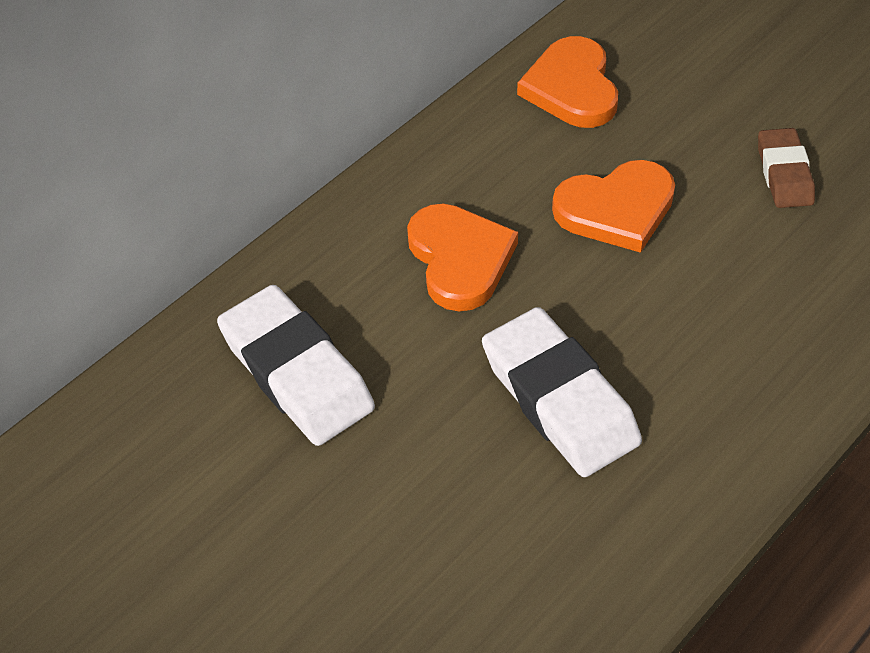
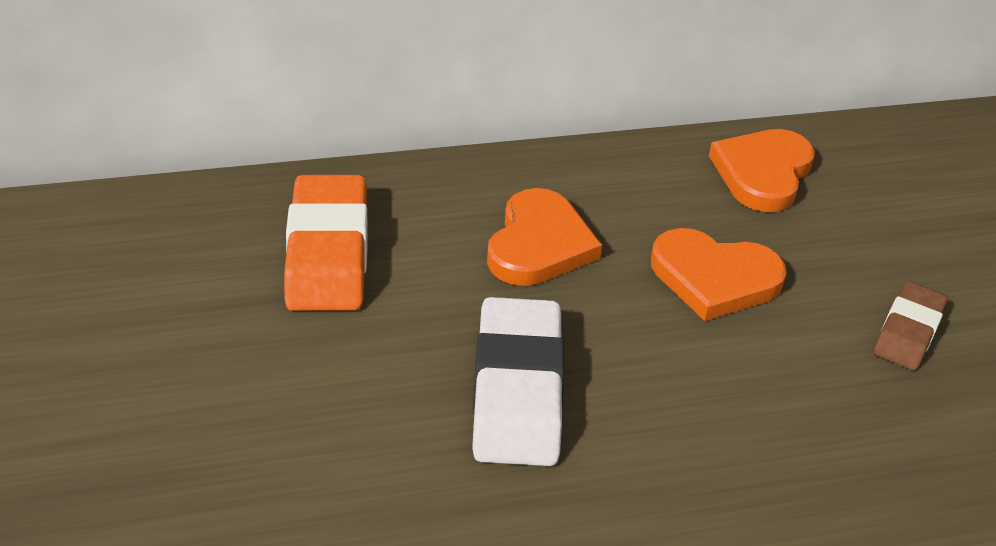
camera: 30 degrees right, 10 degrees down
white eraser [217,285,375,446] -> orange eraser [284,175,368,311]

